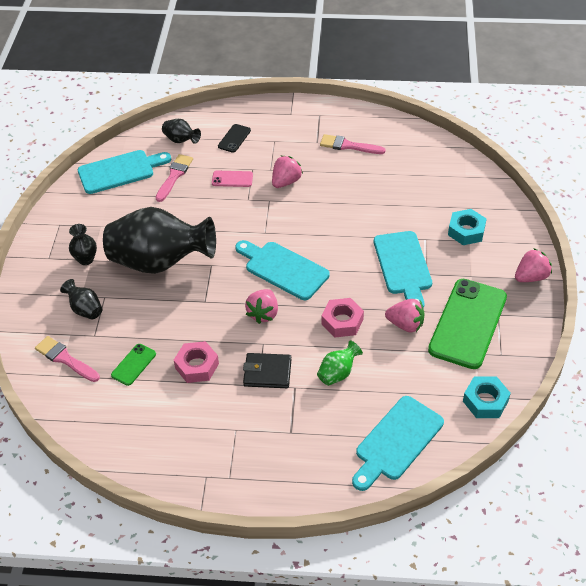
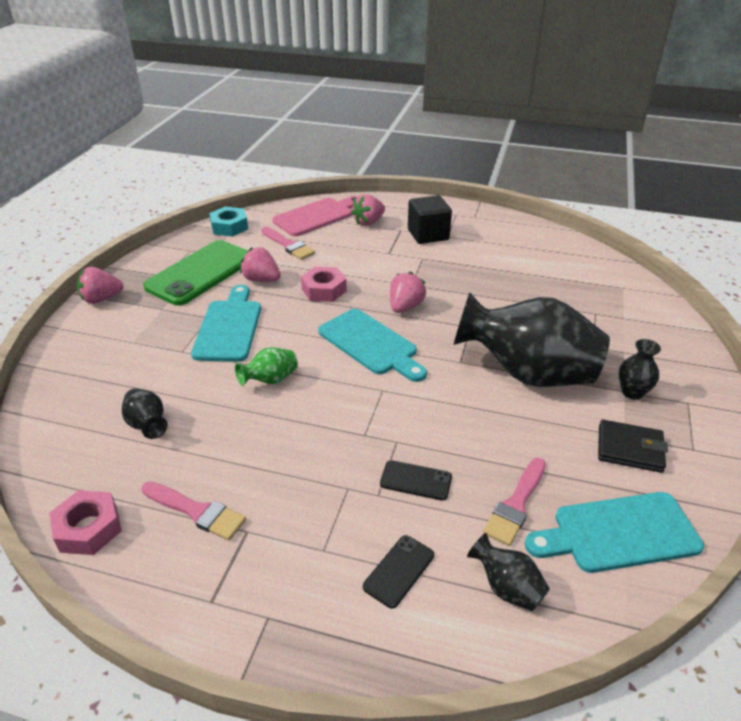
camera: 170 degrees left, 10 degrees down
pink brush [35,336,100,382] -> pink brush moved to [262,227,315,260]
black vase [60,279,102,320] -> black vase moved to [122,388,168,439]
green phone [111,344,156,386] -> none
pink nut [174,341,219,383] -> pink nut moved to [50,490,122,555]
pink phone [212,171,253,187] -> black phone [380,460,452,501]
black wallet [243,353,292,388] -> black wallet moved to [598,420,668,473]
pink strawberry [272,156,303,188] -> pink strawberry moved to [351,194,385,226]
green vase [317,340,363,386] -> green vase moved to [235,347,298,386]
turquoise cutting board [352,396,444,491] -> pink cutting board [272,196,358,236]
turquoise nut [448,209,487,245] -> none
none -> black cube [408,195,452,244]

